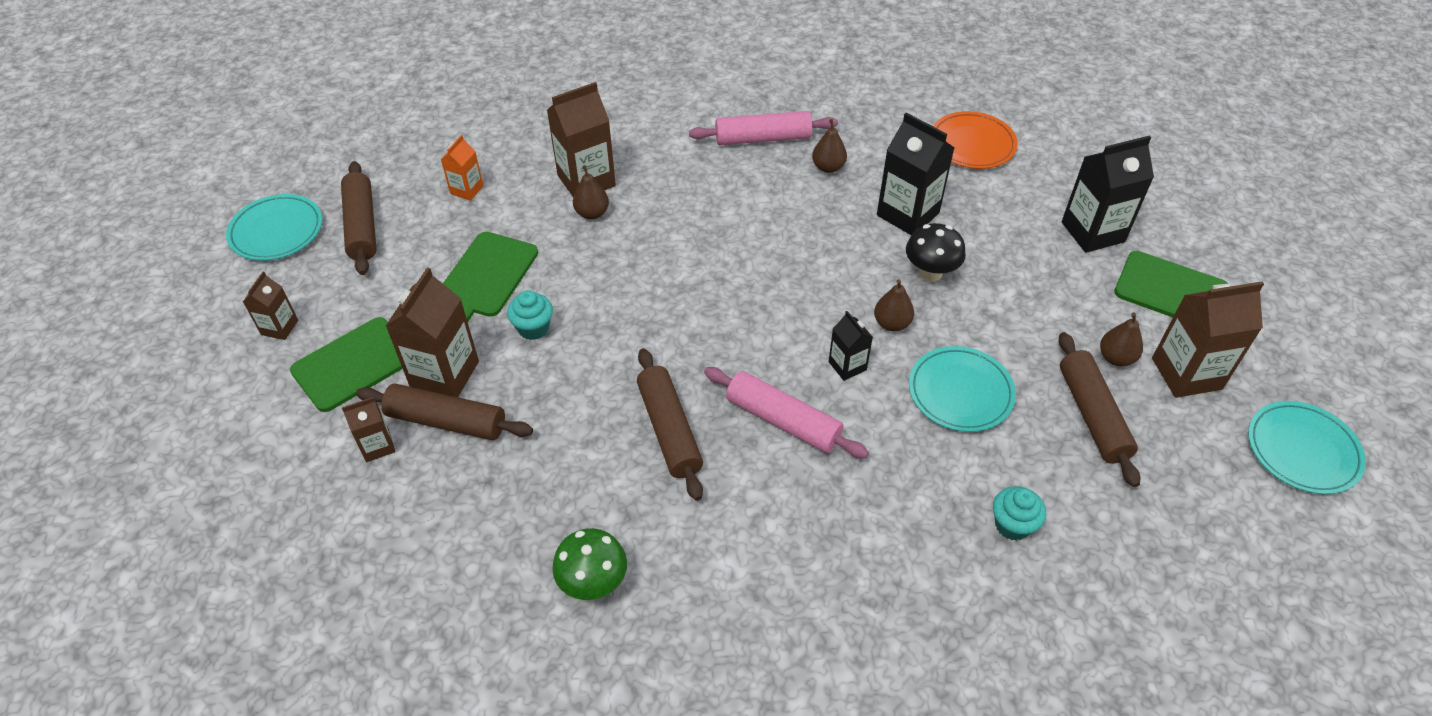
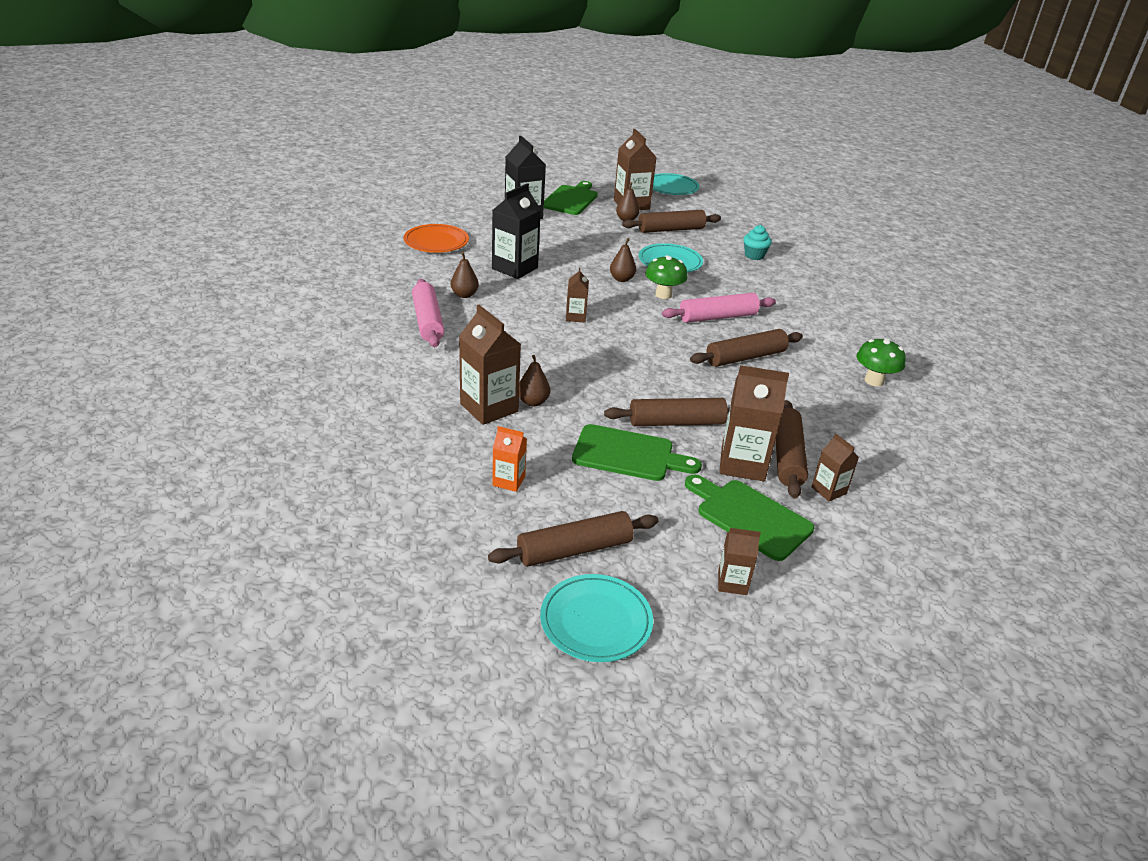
camera: 100 degrees left, 15 degrees down
turquoise cupcake [507,290,553,340] -> brown rolling pin [604,398,730,426]
pink rolling pin [704,367,869,458] -> pink rolling pin turned 45 degrees clockwise [662,293,776,323]
black carton [829,311,873,381] -> green mushroom [645,255,688,299]
black mushroom [906,223,966,282] -> none
none -> brown carton [566,268,589,323]

